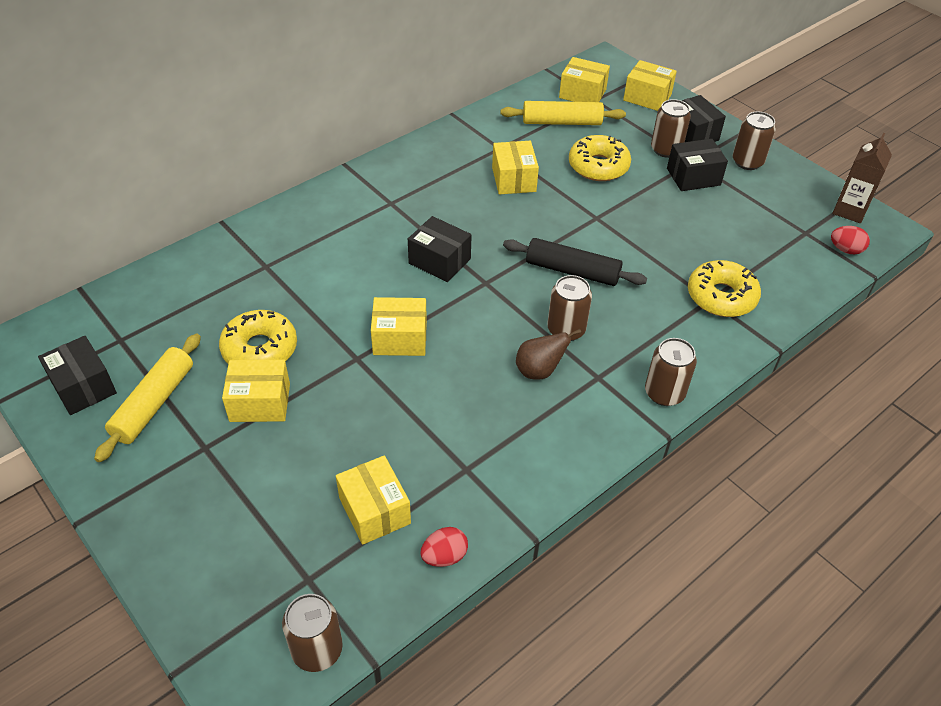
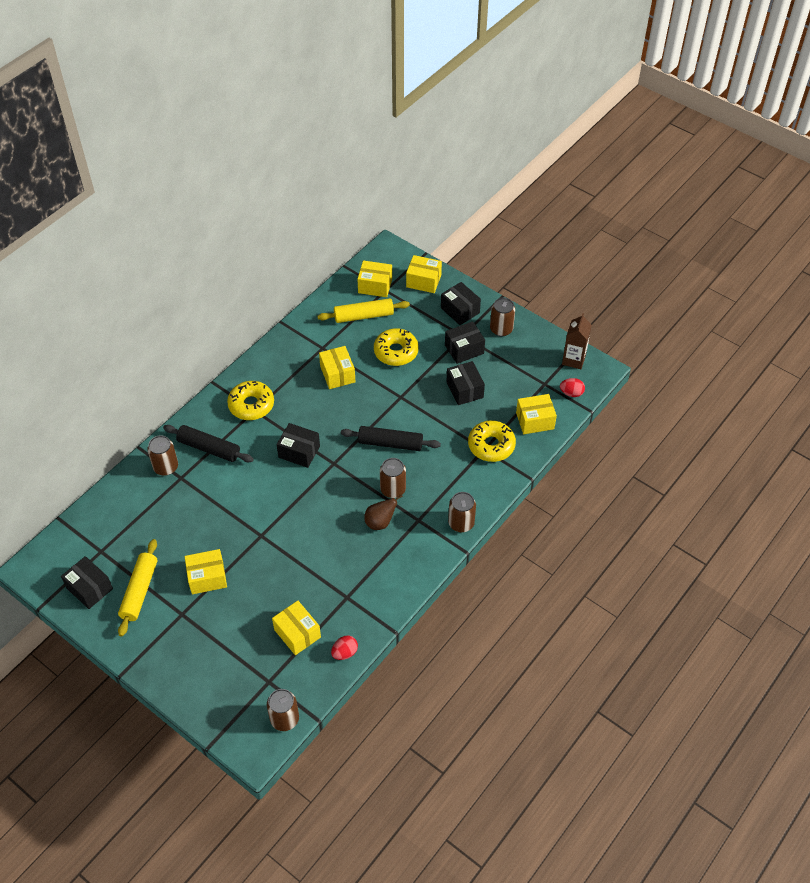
camera: 10 degrees left, 5 degrees up
yellow donut [219,310,297,364] -> yellow donut moved to [227,381,274,420]
yellow box [371,297,427,356] -> yellow box moved to [516,394,557,434]
brown can [651,99,691,158] -> brown can moved to [147,435,178,476]
none -> black rolling pin [163,425,254,462]
none -> black box [446,361,485,405]

